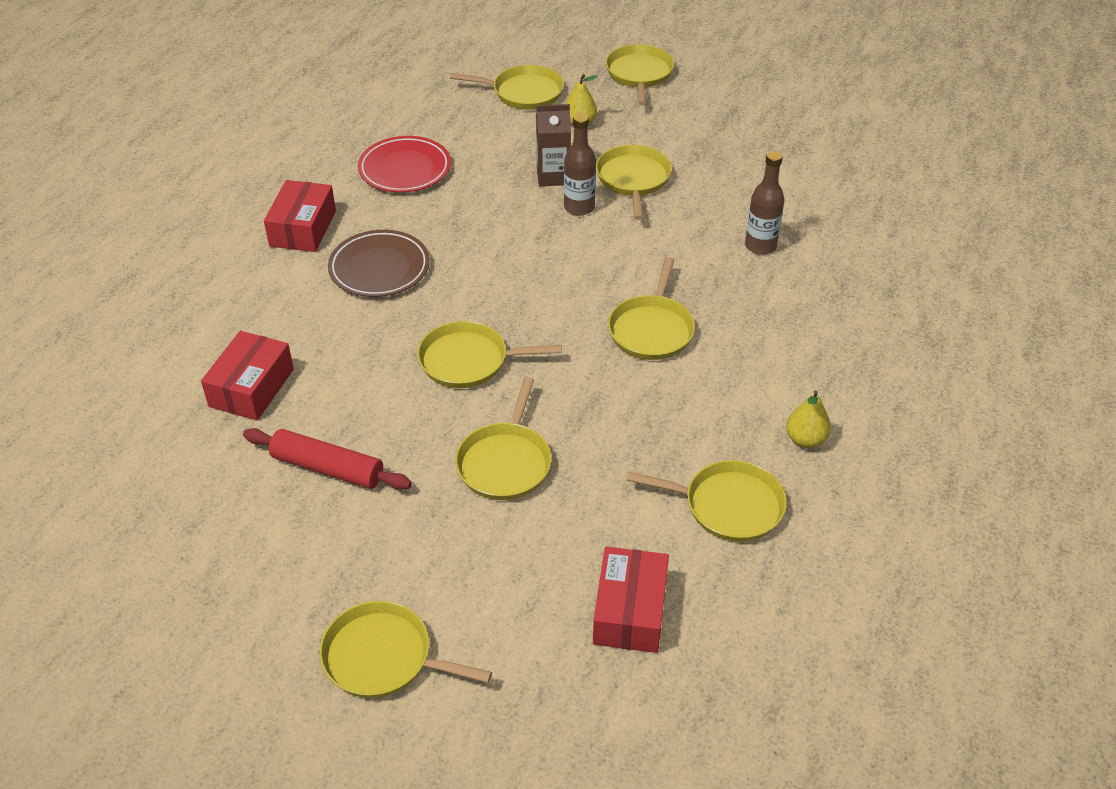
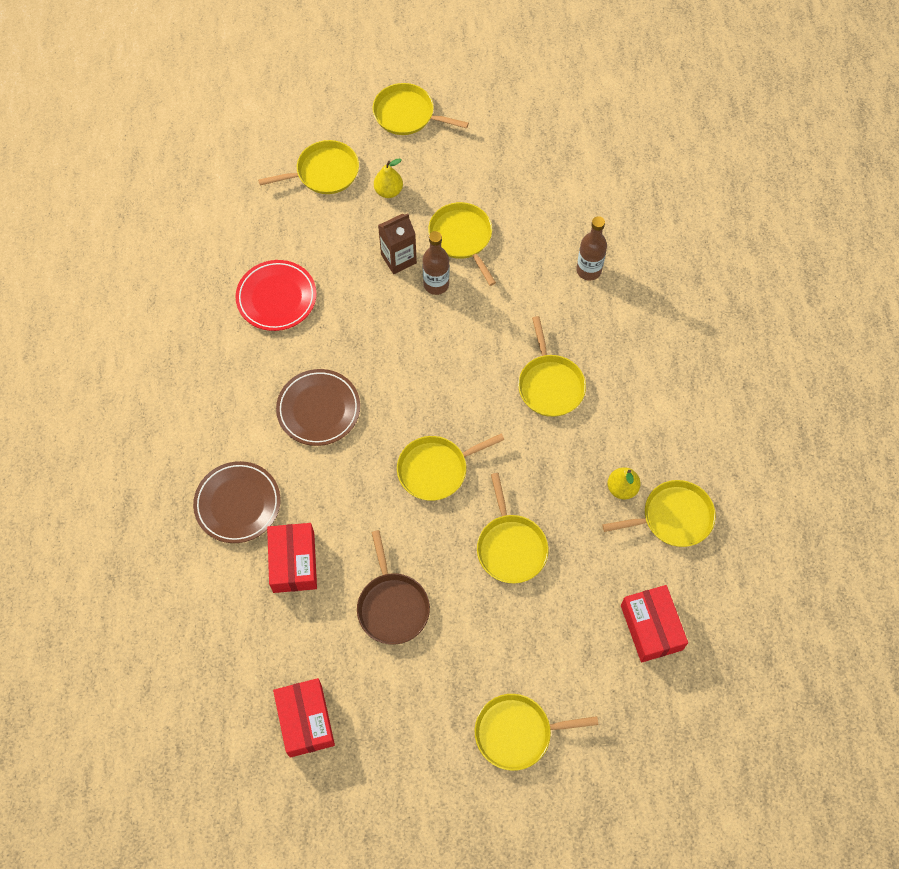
camera: 25 degrees left, 20 degrees up
red rolling pin [243,428,412,490] -> brown pan [357,530,430,645]
red box [264,180,336,252] -> red box moved to [273,678,335,758]
yellow pan [606,44,674,105] -> yellow pan turned 45 degrees counterclockwise [372,83,469,135]
yellow pear [786,390,831,448] -> yellow pear moved to [608,467,641,500]
none -> brown plate [193,461,280,543]

